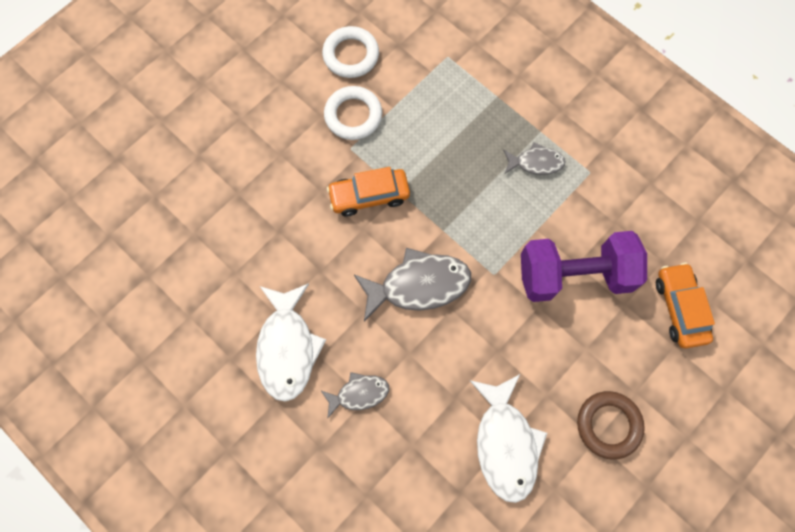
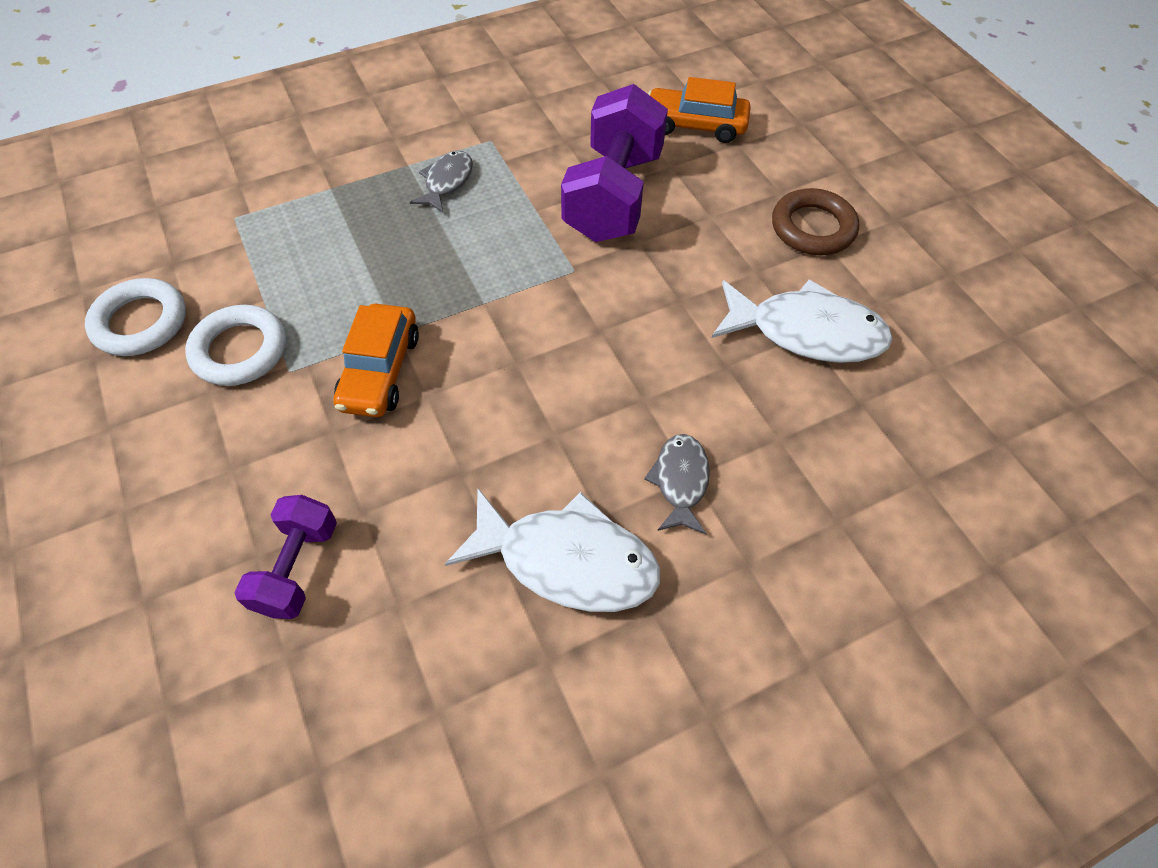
camera: 70 degrees left, 15 degrees down
grey fish [354,248,471,322] -> none
none -> purple dumbbell [234,495,337,619]

